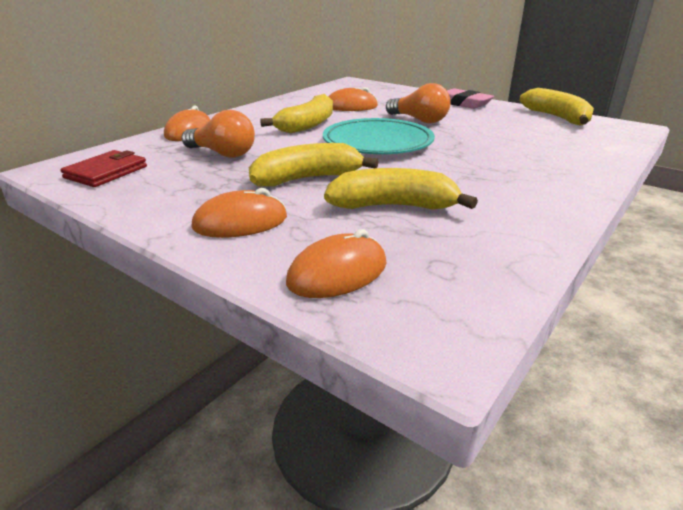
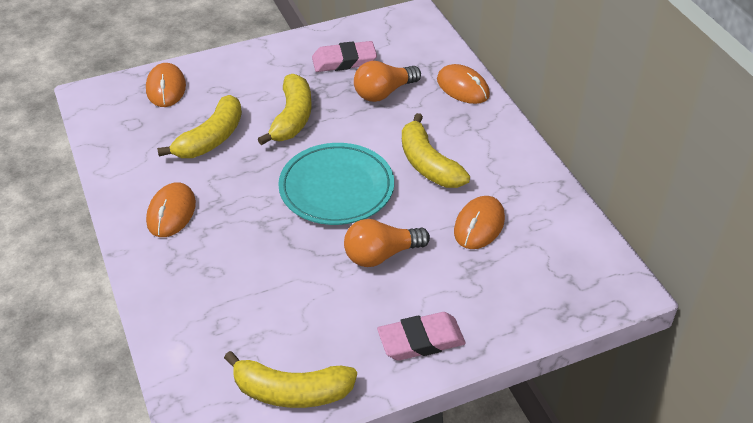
camera: 120 degrees right, 15 degrees up
red wallet [60,150,147,187] -> none
orange mouse [191,188,287,238] -> orange mouse moved to [146,182,196,237]
none -> pink eraser [312,41,377,72]

